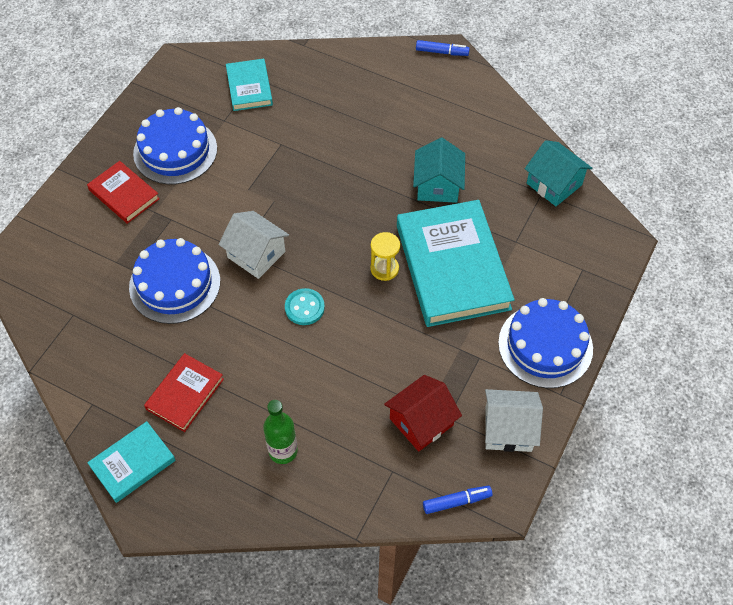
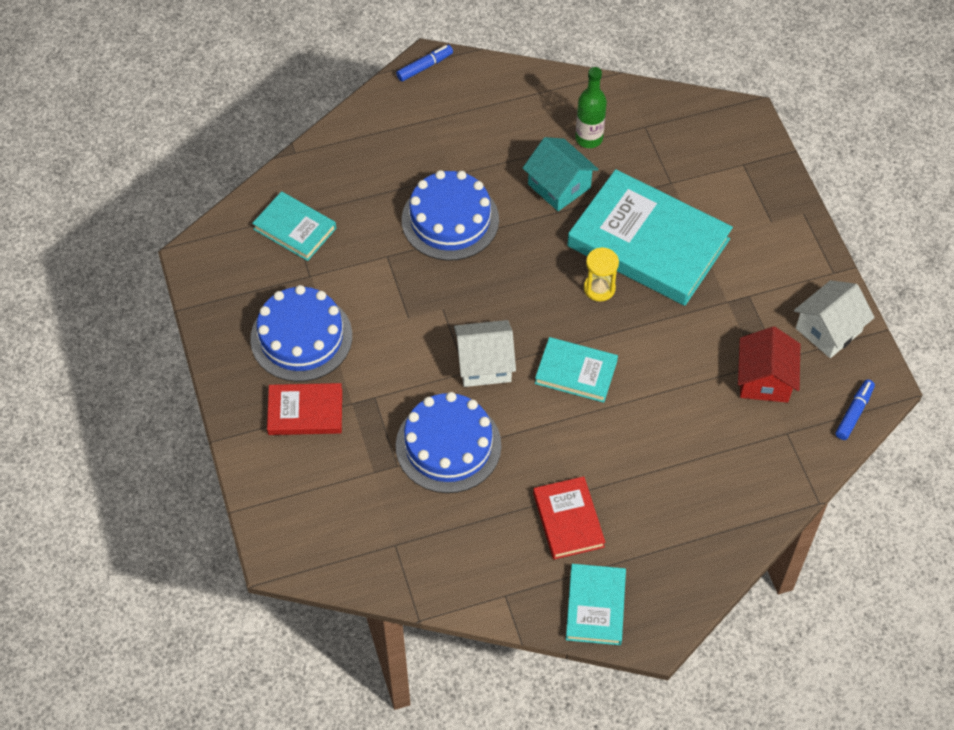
camera: 45 degrees left, 0 degrees up
green bottle [263,400,298,464] -> green bottle moved to [575,67,607,148]
turquoise button [285,288,325,325] -> turquoise book [535,337,618,403]
blue cake [498,298,593,388] -> blue cake moved to [402,170,499,261]
turquoise house [525,140,592,206] -> none

